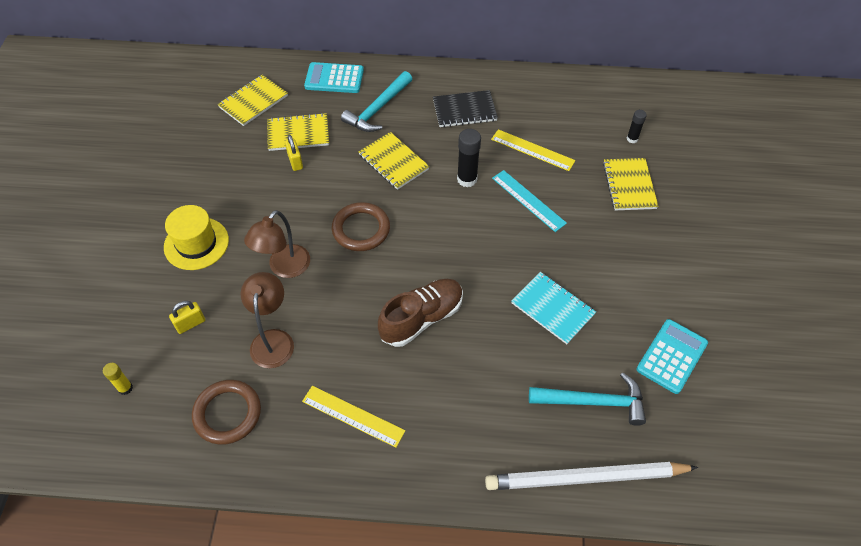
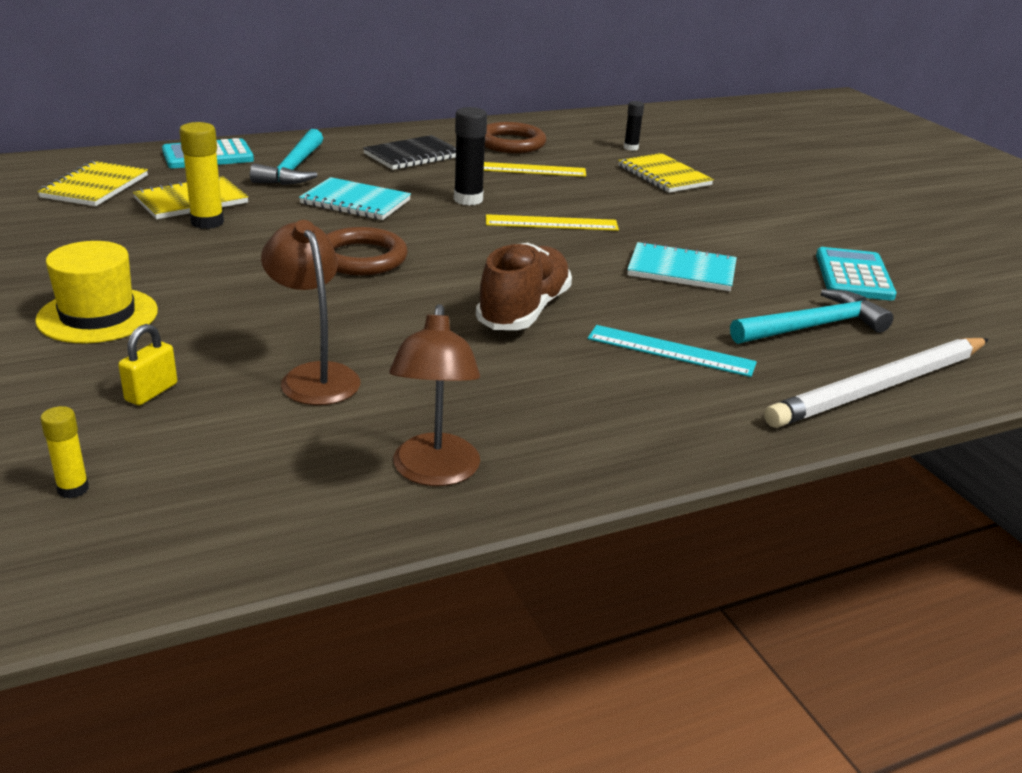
camera: 30 degrees left, 25 degrees down
brown ring [192,380,261,445] -> brown ring moved to [485,122,546,153]
brown lamp [244,210,310,278] -> brown lamp moved to [389,304,480,486]
yellow padlock [285,135,303,171] -> yellow glue stick [179,122,224,229]
yellow ruler [302,386,405,448] -> yellow ruler moved to [486,214,619,231]
yellow notebook [358,132,430,190] -> turquoise notebook [299,177,411,220]
turquoise ruler [492,170,567,232] -> turquoise ruler moved to [588,325,757,377]

